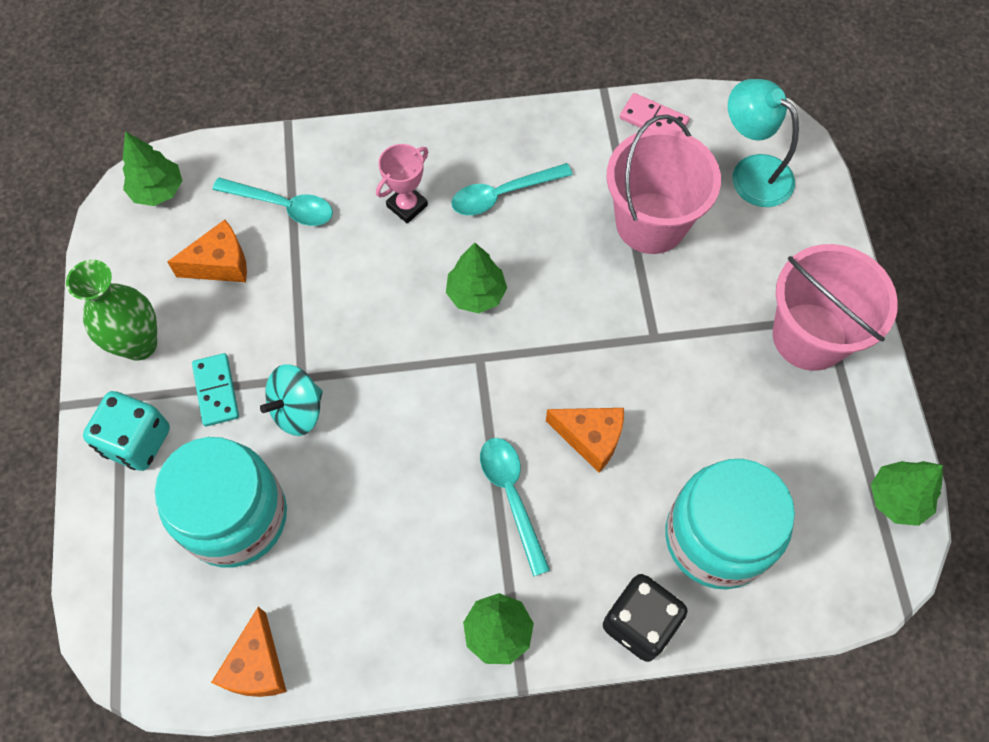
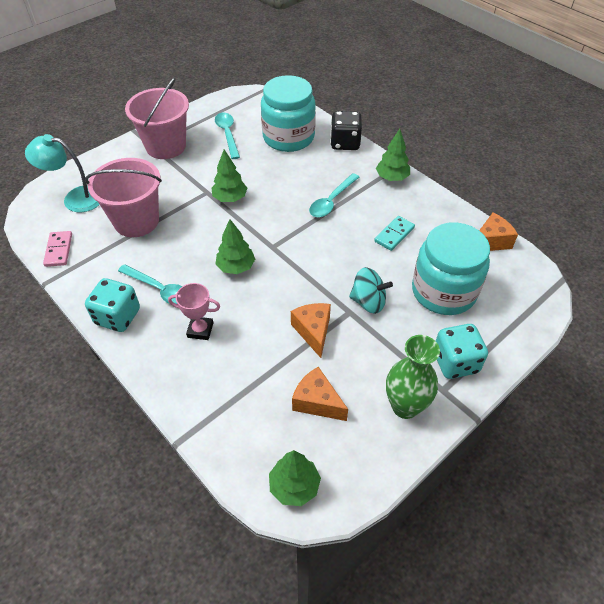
camera: 125 degrees left, 15 degrees down
turquoise domino [192,353,239,426] -> turquoise domino moved to [374,216,415,251]
turquoise spoon [213,178,333,226] -> turquoise spoon moved to [215,113,240,159]
orange cheese [546,408,624,473] -> orange cheese moved to [291,303,331,358]
turquoise lamp [728,79,799,207] -> turquoise lamp turned 90 degrees clockwise [25,134,100,212]
green tree [871,461,943,526] -> green tree moved to [212,150,247,202]
none -> turquoise dice [85,278,140,332]

